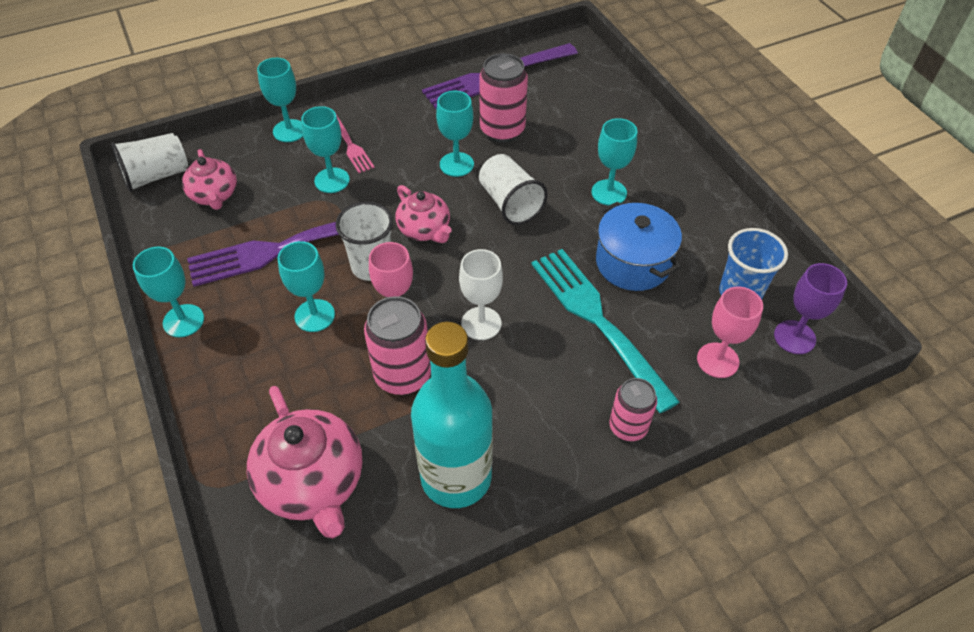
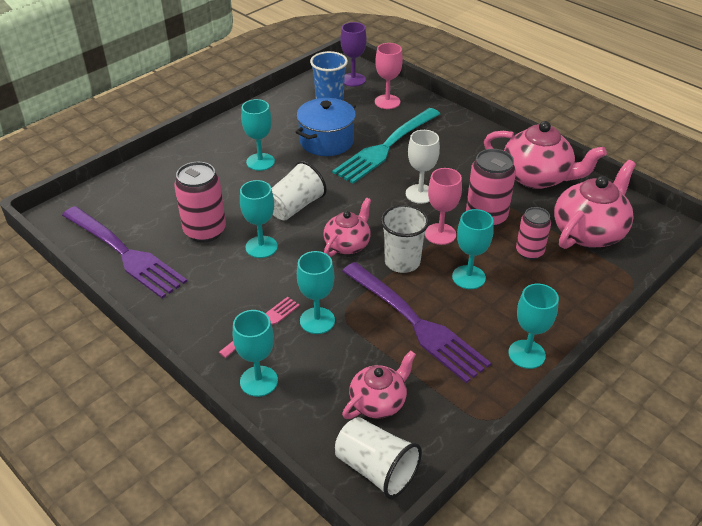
camera: 110 degrees left, 10 degrees down
turquoise bottle [411,322,493,508] -> pink teapot [484,121,607,189]
pink can [609,378,657,441] -> pink can moved to [516,207,551,260]

